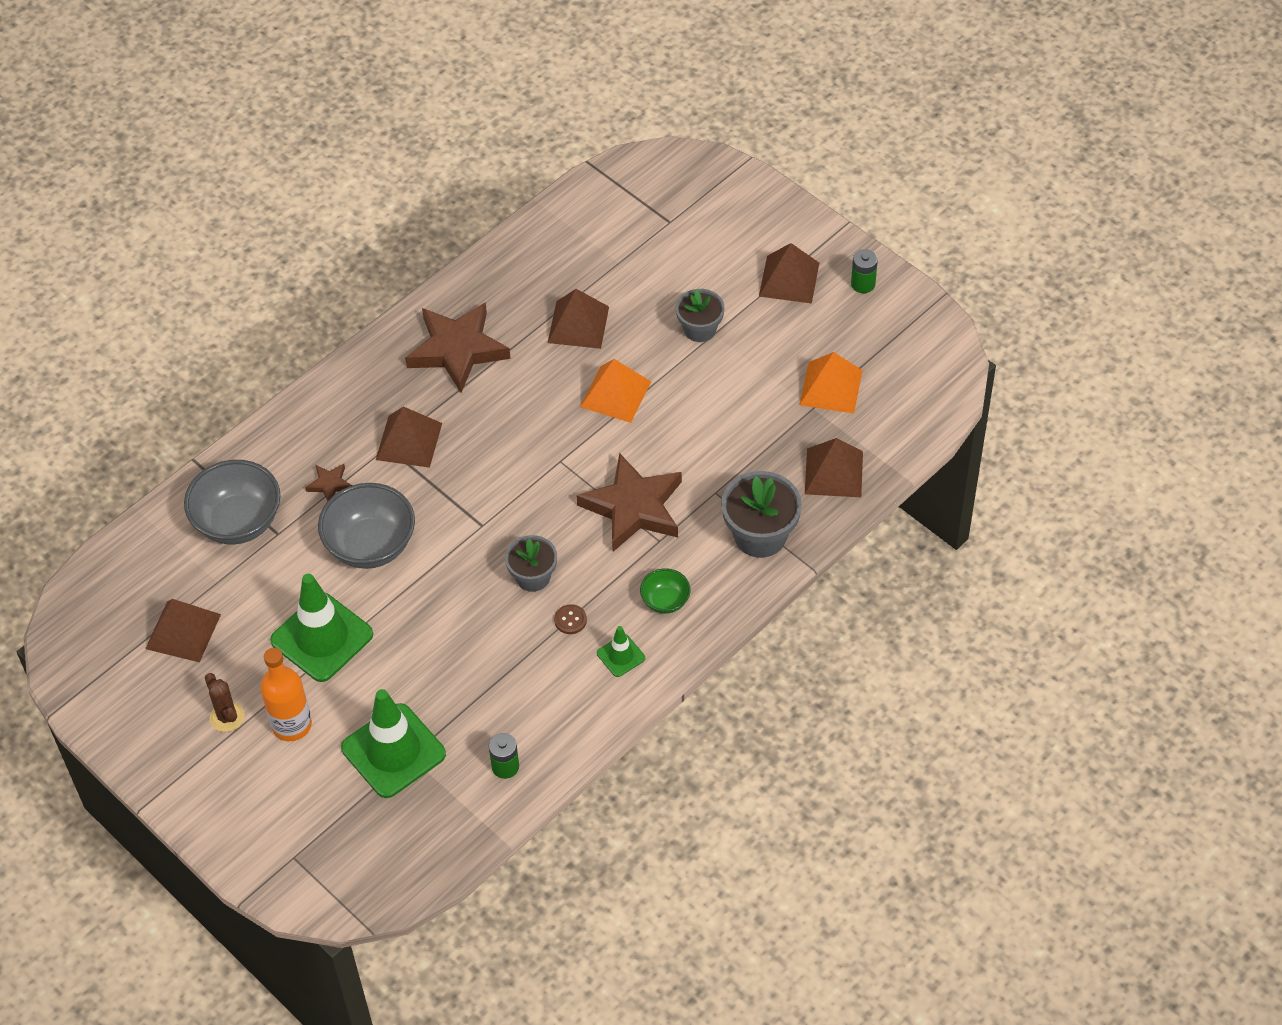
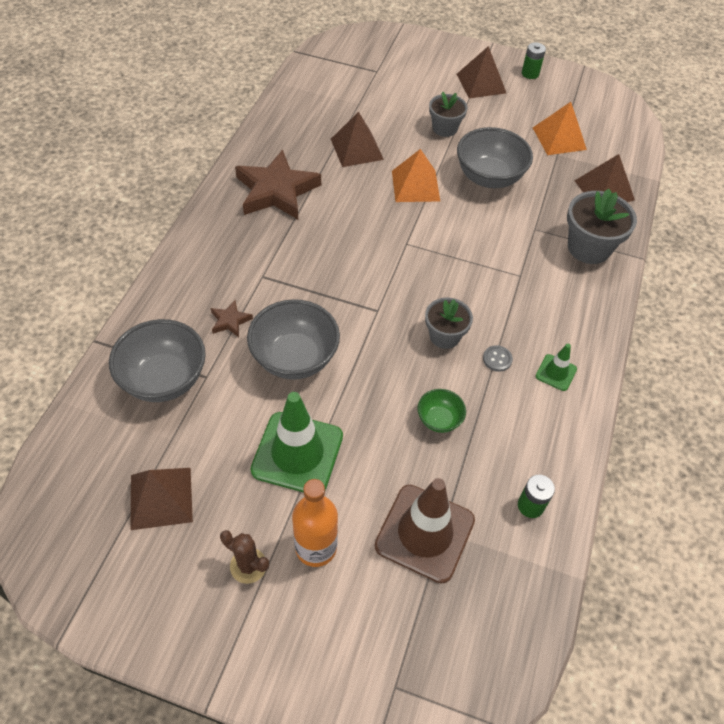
camera: 30 degrees left, 0 degrees up
green traffic cone [341,689,446,798] -> brown traffic cone [375,478,475,584]
brown pyramid [376,407,442,468] -> none
brown button [554,604,587,634] -> grey button [483,345,513,372]
brown star [576,453,682,552] -> none
green bowl [640,568,691,614] -> green bowl moved to [417,389,466,433]
none -> grey bowl [457,127,533,188]

